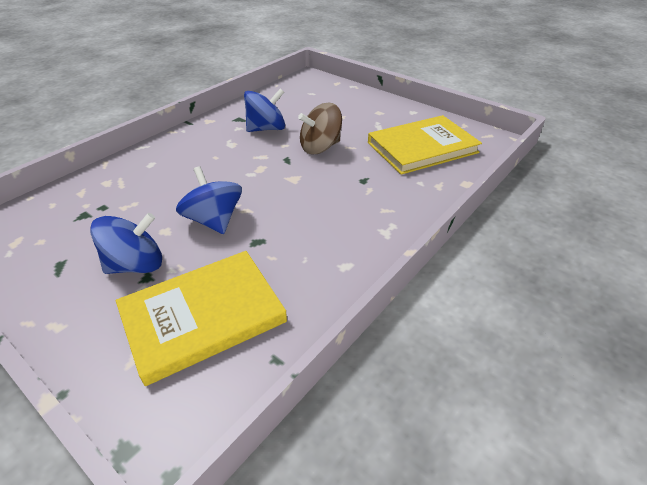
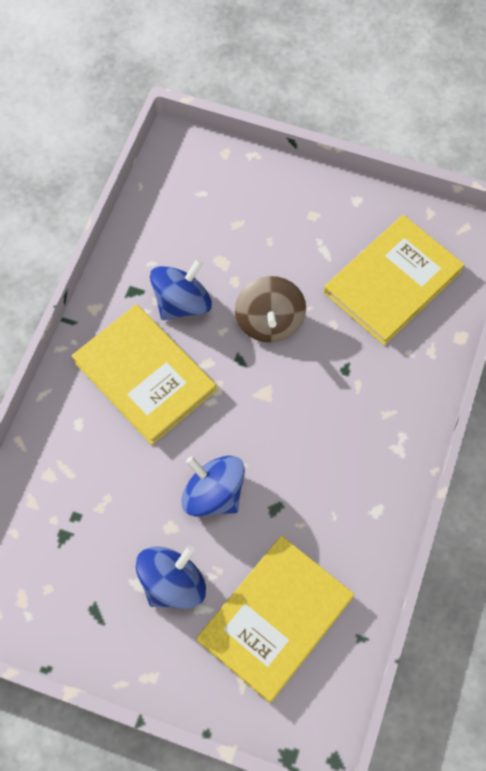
camera: 20 degrees left, 25 degrees up
brown spinning top [298,103,342,154] -> brown spinning top turned 45 degrees counterclockwise [235,276,306,342]
none -> yellow book [71,304,216,445]

